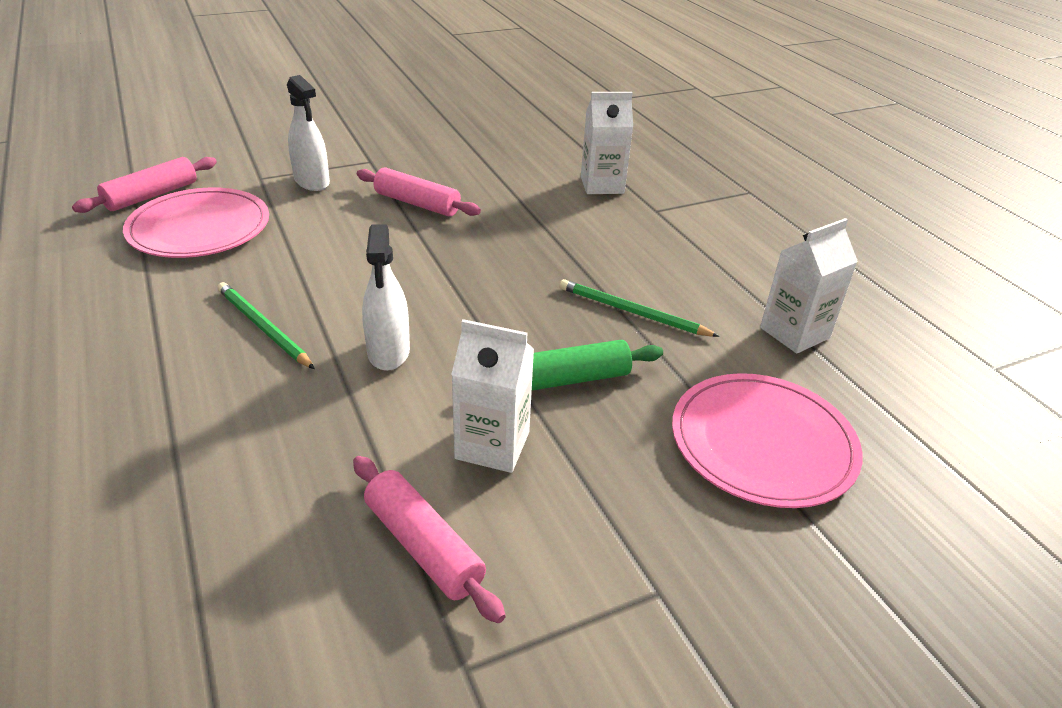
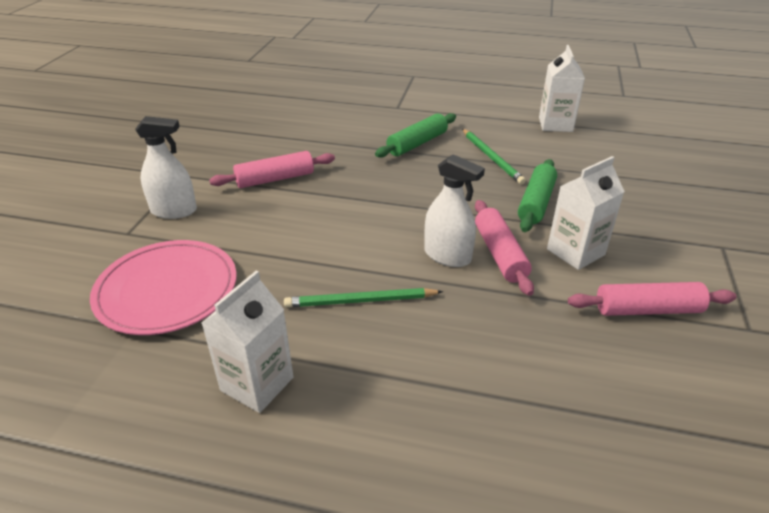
camera: 50 degrees left, 0 degrees up
pink rolling pin [72,157,217,213] -> pink rolling pin moved to [475,200,534,296]
green pencil [559,279,720,337] -> green pencil turned 90 degrees counterclockwise [462,129,526,184]
white carton [581,92,633,194] -> white carton moved to [202,271,293,413]
pink plate [672,373,863,508] -> none
none -> green rolling pin [375,113,456,158]

